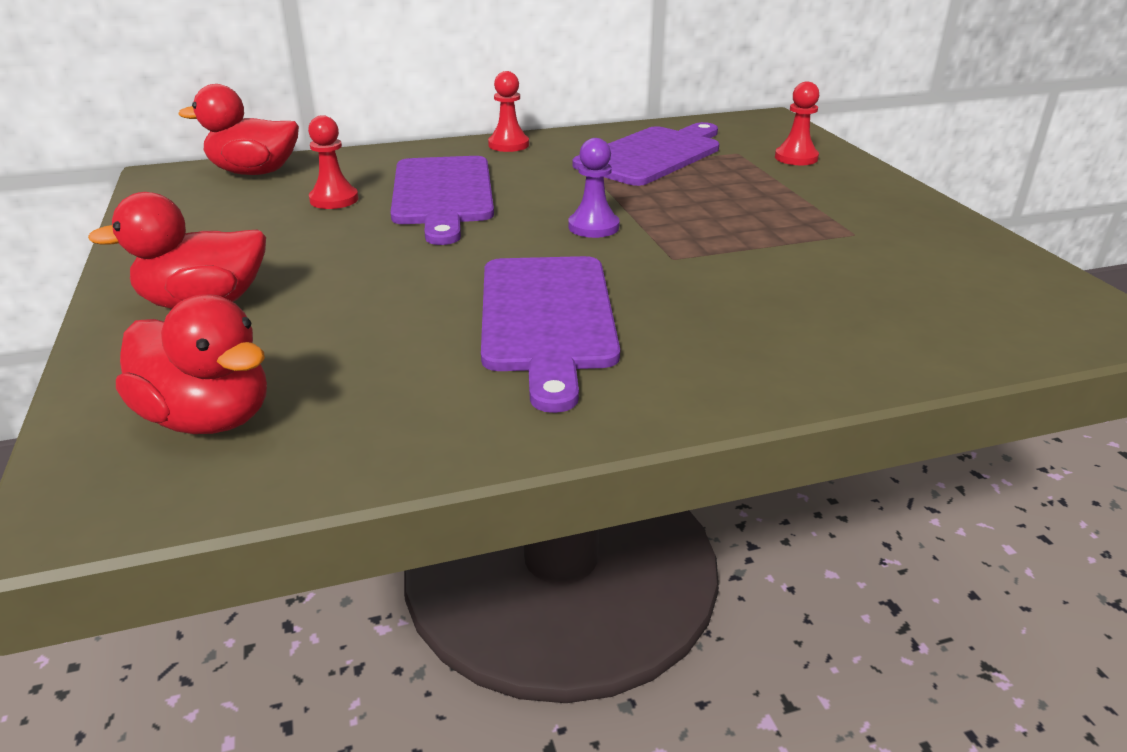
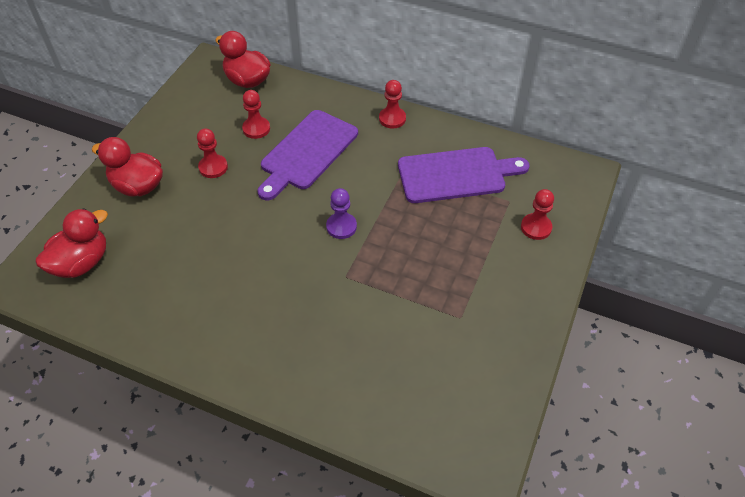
camera: 40 degrees right, 20 degrees up
red duck [116,294,267,434] -> red duck turned 120 degrees counterclockwise [36,208,108,278]
purple cutting board [481,256,620,413] -> none
none -> red pawn [197,129,228,178]

